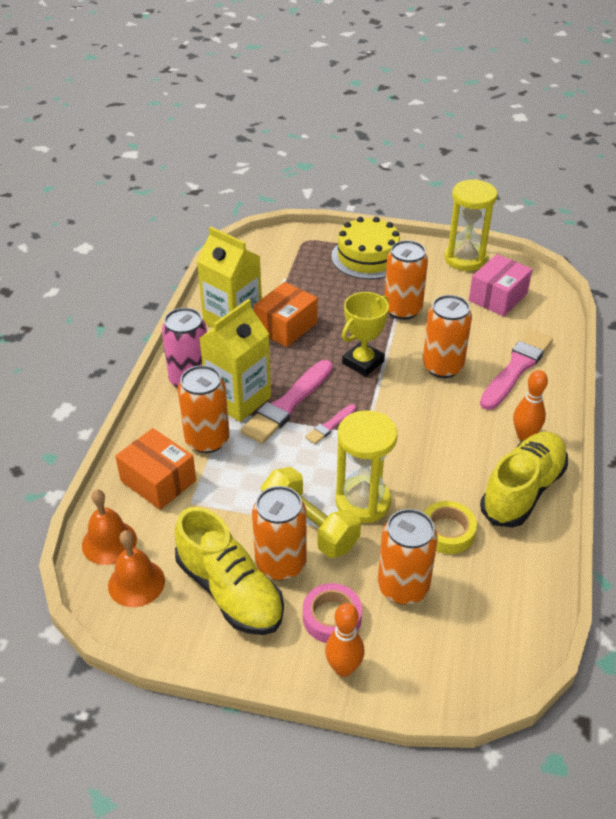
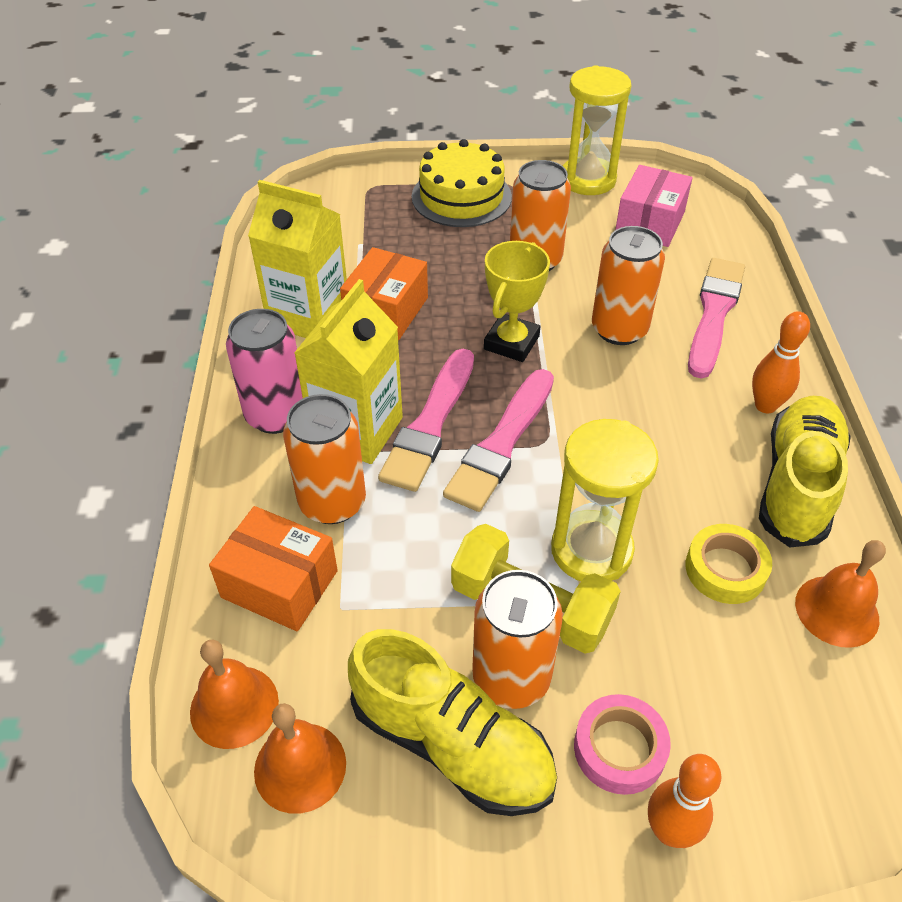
camera: 15 degrees left, 5 degrees up
pink brush [305,404,356,444] -> pink brush [443,369,554,512], size x2.02
orange can [378,509,438,605] -> none
none -> orange bell [795,540,886,648]

